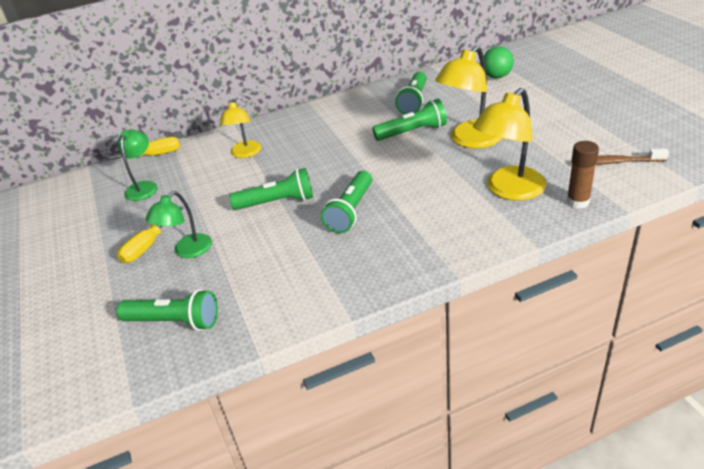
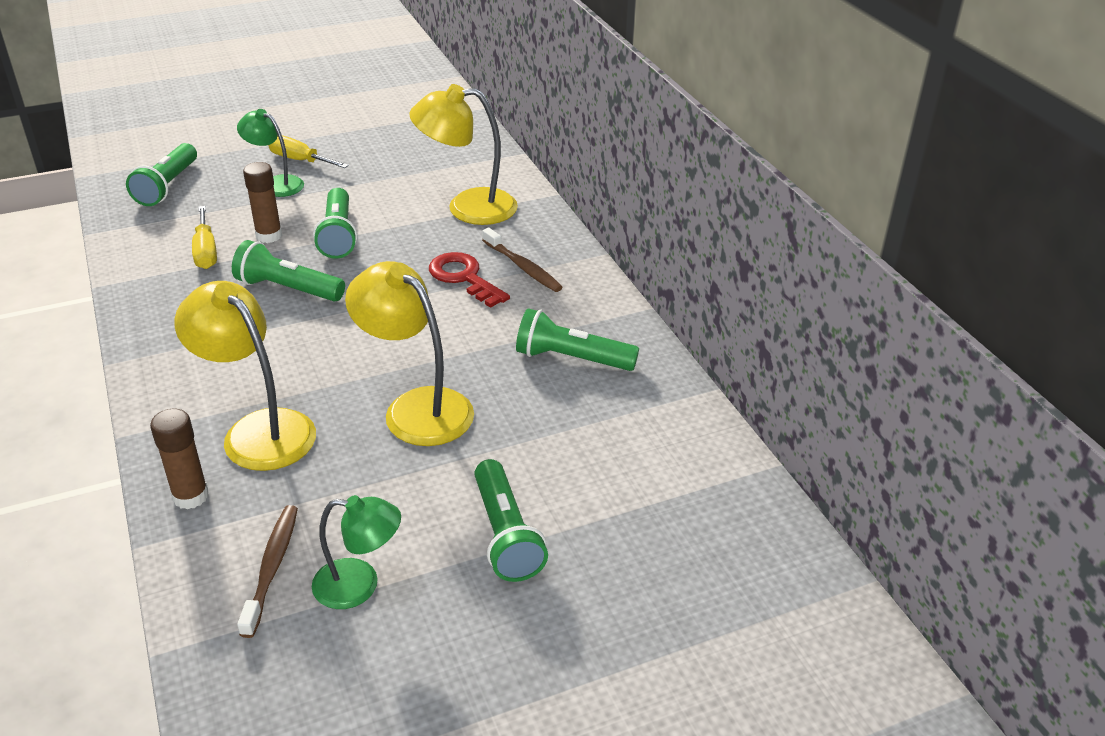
camera: 85 degrees right, 0 degrees up
yellow screwdriver [106,137,180,161] -> yellow screwdriver moved to [192,206,217,269]
green lamp [118,129,157,201] -> green lamp moved to [312,495,401,609]
yellow lamp [220,99,261,158] -> yellow lamp [410,84,518,225], size x1.59
green flashlight [372,99,447,141] -> green flashlight moved to [474,459,548,582]
green ball [484,46,514,78] -> none
none -> brown glue stick [243,162,282,243]
none -> red key [429,252,510,308]
none -> brown toothbrush [482,228,563,292]

